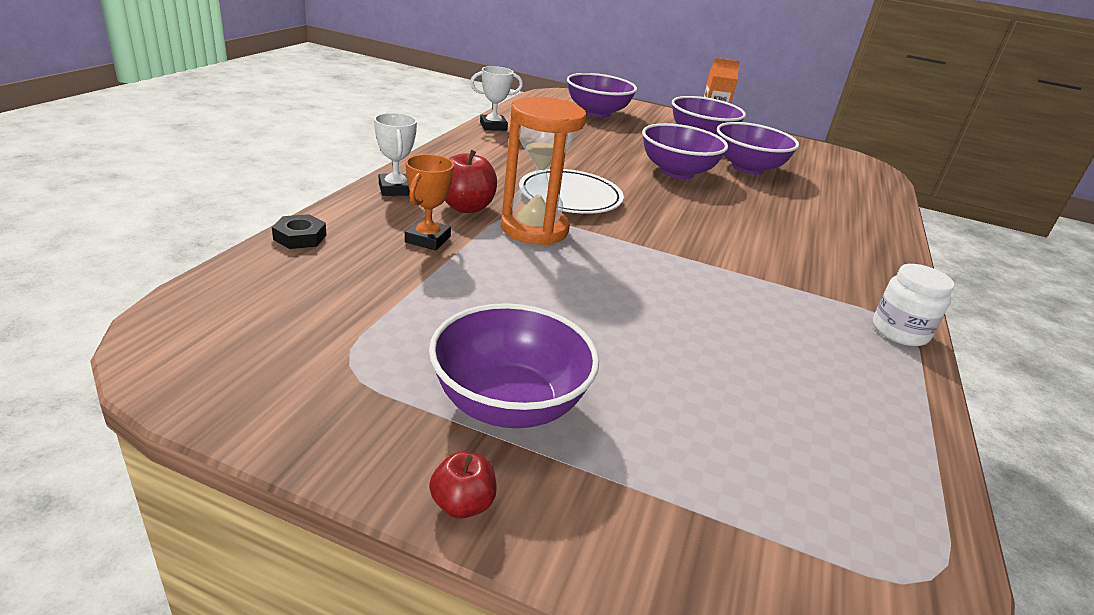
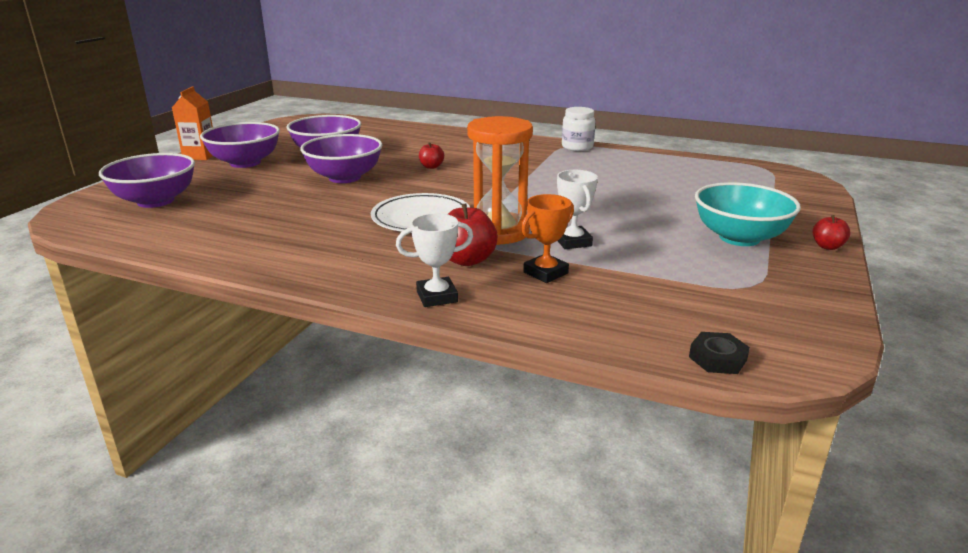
camera: 85 degrees left, 5 degrees down
black nut [272,214,326,249] -> black nut moved to [689,332,750,374]
orange trophy [405,154,454,250] -> orange trophy turned 60 degrees counterclockwise [521,194,574,283]
purple bowl [429,303,599,428] -> turquoise bowl [695,182,801,246]
white trophy [470,66,523,131] -> white trophy moved to [557,170,598,249]
none -> red apple [419,142,444,169]

